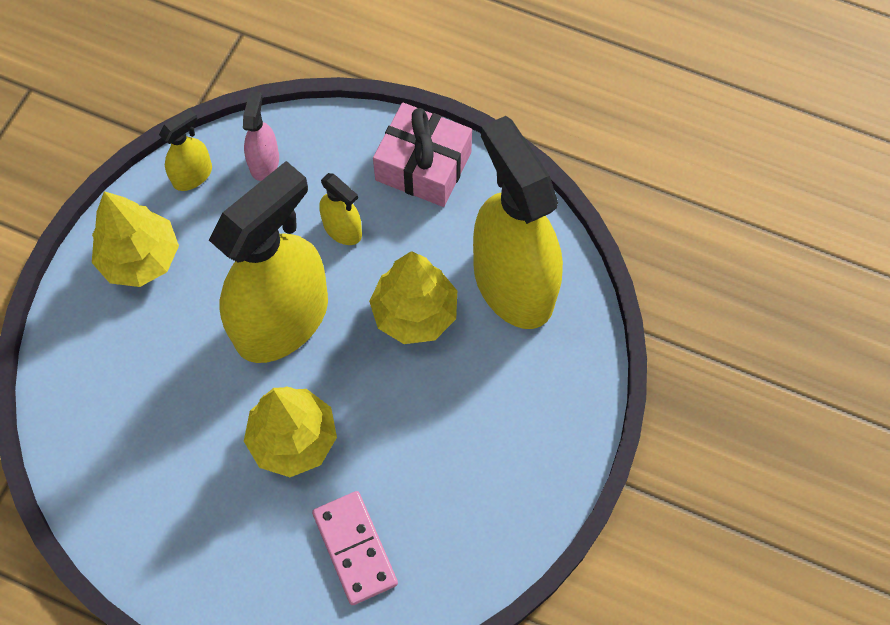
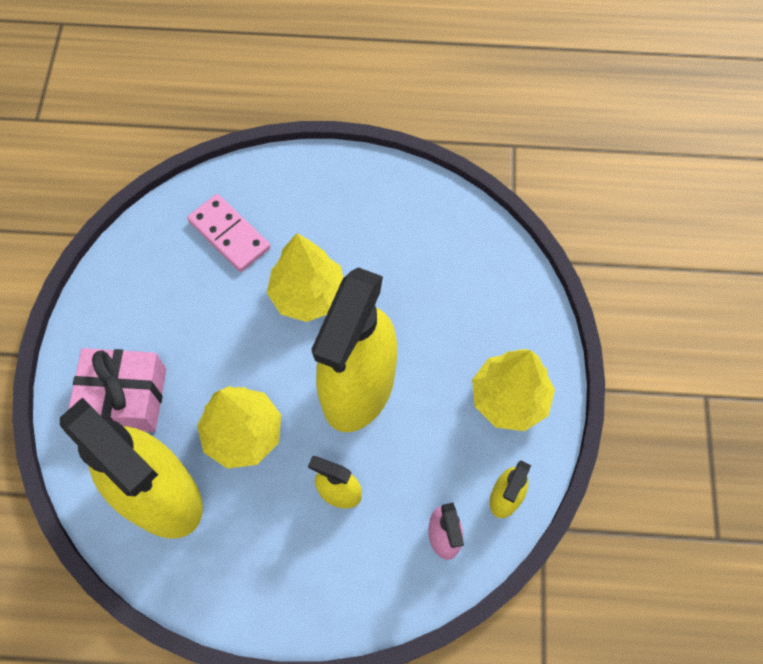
camera: 160 degrees right, 0 degrees up
pink gift [373,103,472,207] -> pink gift moved to [68,348,166,432]

